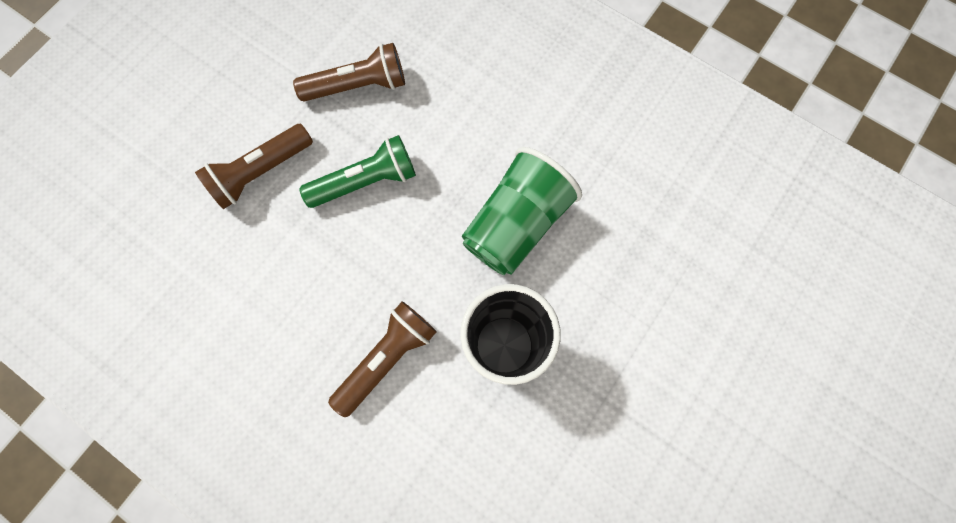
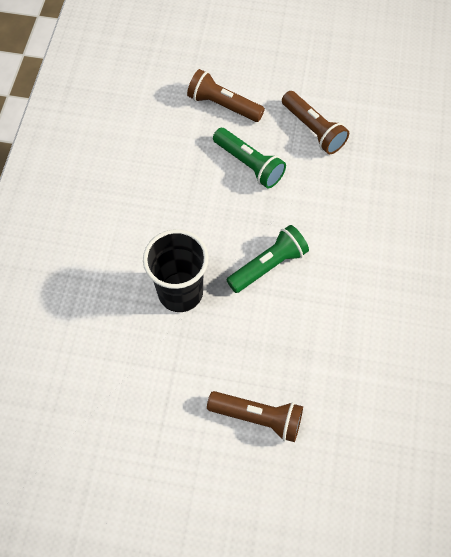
camera: 65 degrees right, 10 degrees down
brown flashlight [328,301,437,417] -> brown flashlight moved to [207,391,303,442]
green cup [462,147,582,275] -> green flashlight [227,225,309,293]

